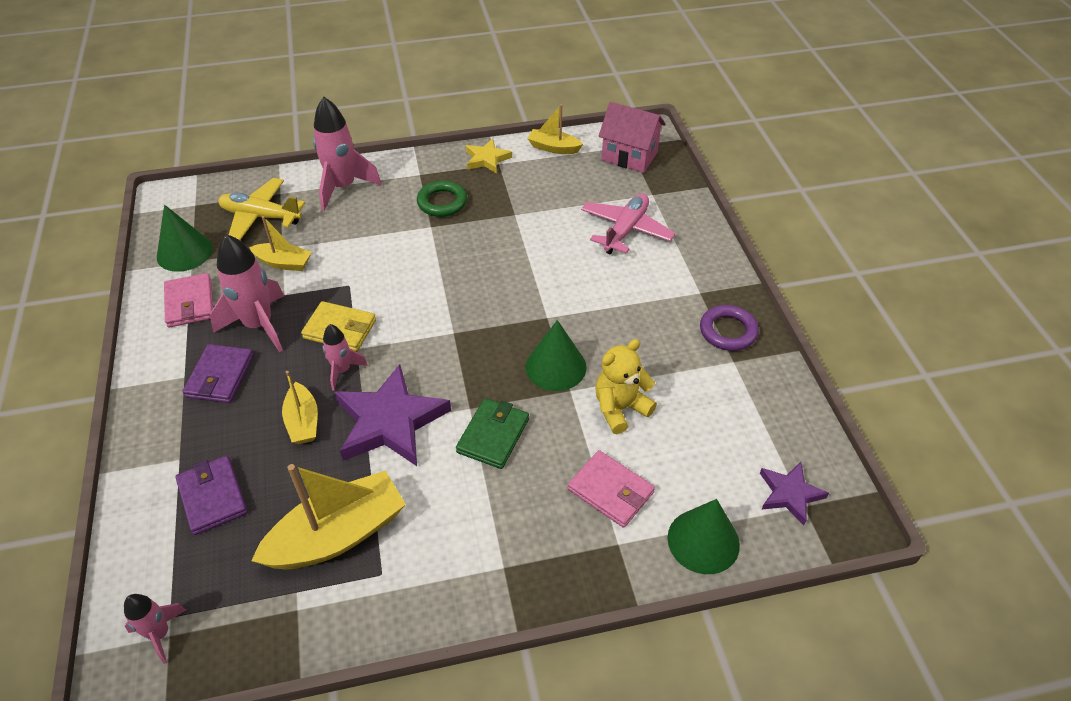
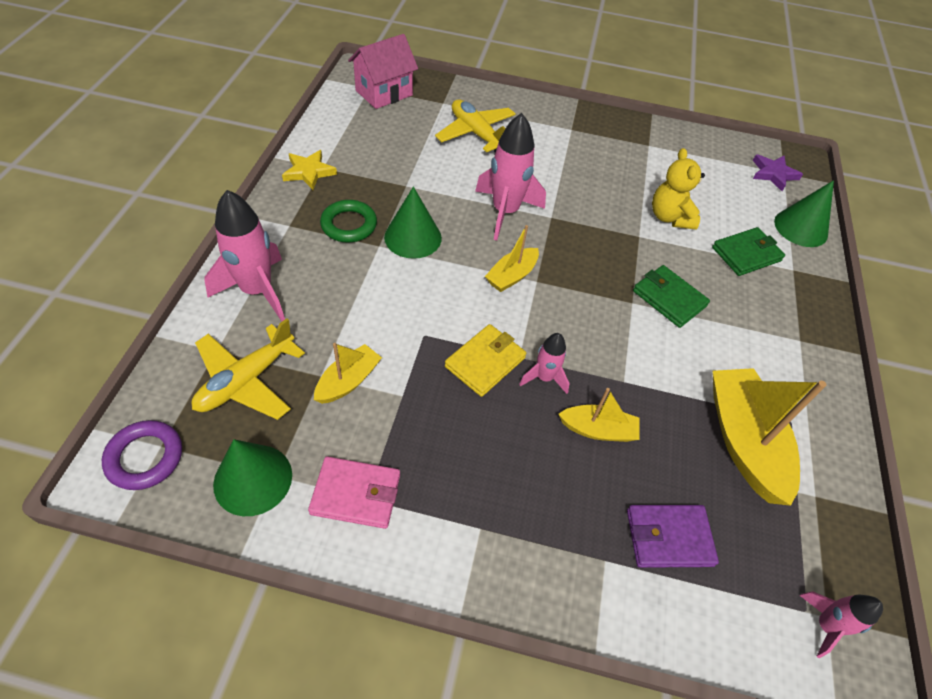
camera: 70 degrees left, 5 degrees up
purple wallet [183,344,254,403] -> none
pink rocket [210,234,284,352] -> pink rocket moved to [475,113,546,240]
purple star [334,364,451,466] -> none
green cone [525,320,586,391] -> green cone moved to [384,186,442,259]
yellow boat [527,104,583,154] -> yellow boat moved to [485,225,539,292]
pink wallet [568,450,655,528] -> green wallet [712,227,785,276]
pink plane [581,194,675,254] -> yellow plane [435,99,516,153]
purple ring [700,305,759,351] -> purple ring moved to [102,420,182,490]

